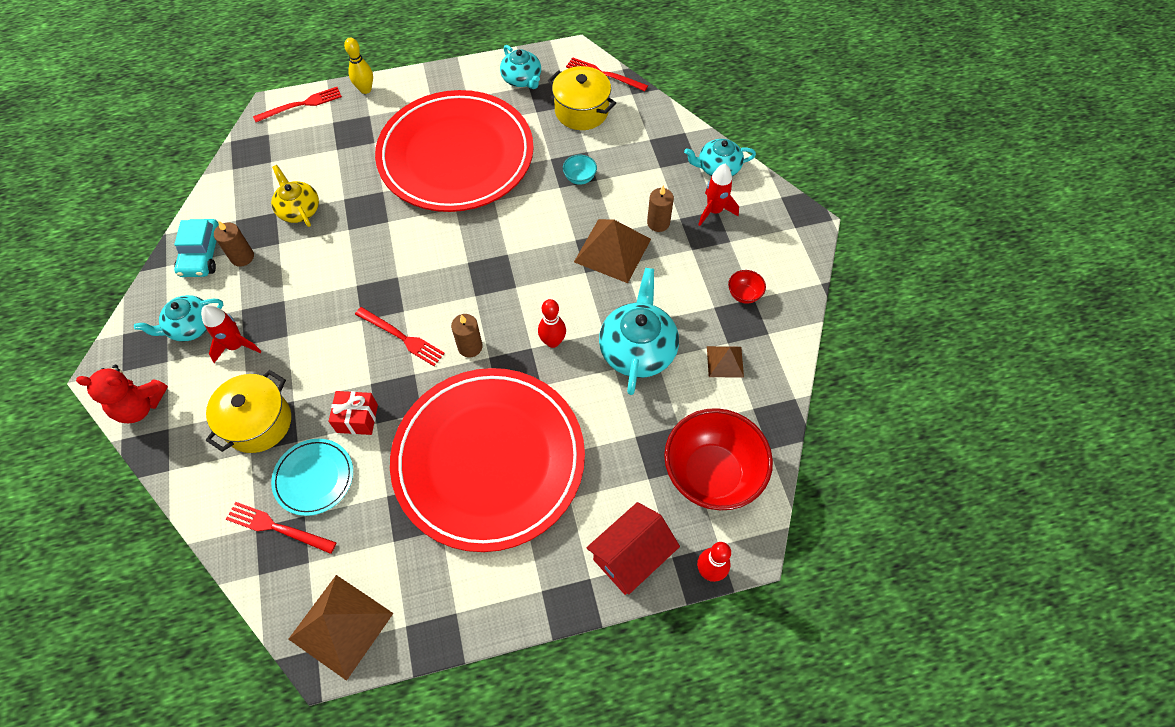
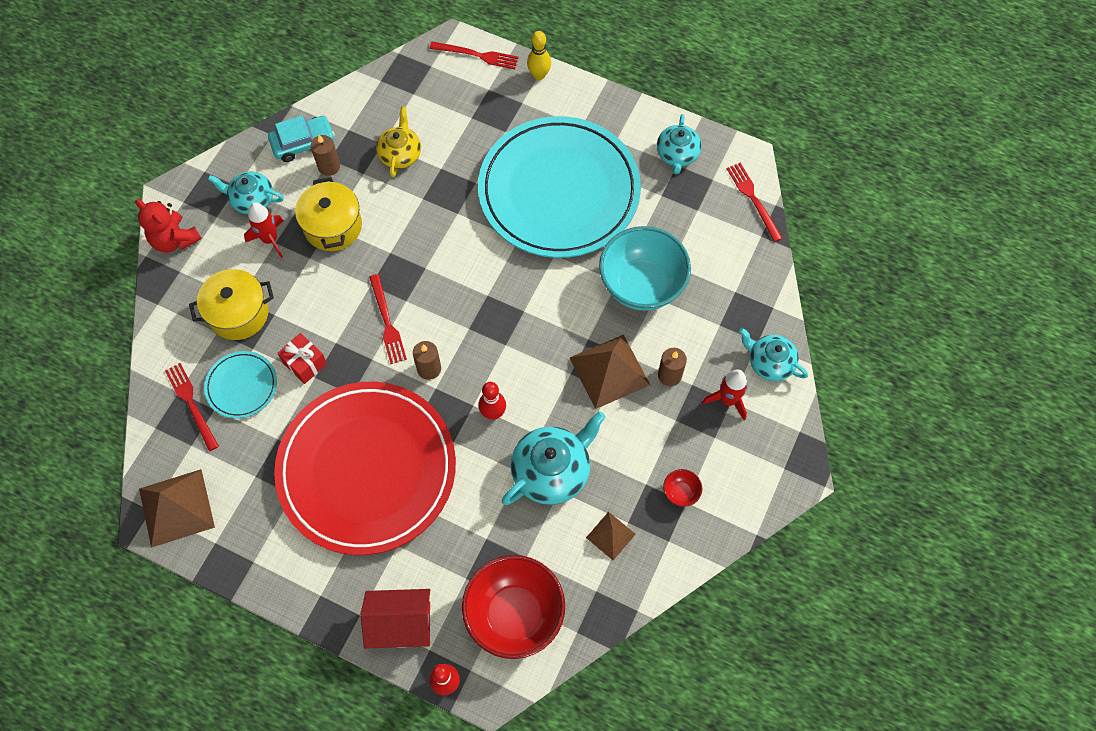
camera: 40 degrees right, 5 degrees up
turquoise car [174,219,219,277] -> turquoise car turned 150 degrees counterclockwise [268,116,335,162]
red plate [375,90,534,212] -> turquoise plate [478,116,641,258]
yellow pot [548,66,616,130] -> yellow pot moved to [295,177,362,251]
turquoise bowl [563,155,597,185] -> turquoise bowl [599,226,691,311], size x2.48

